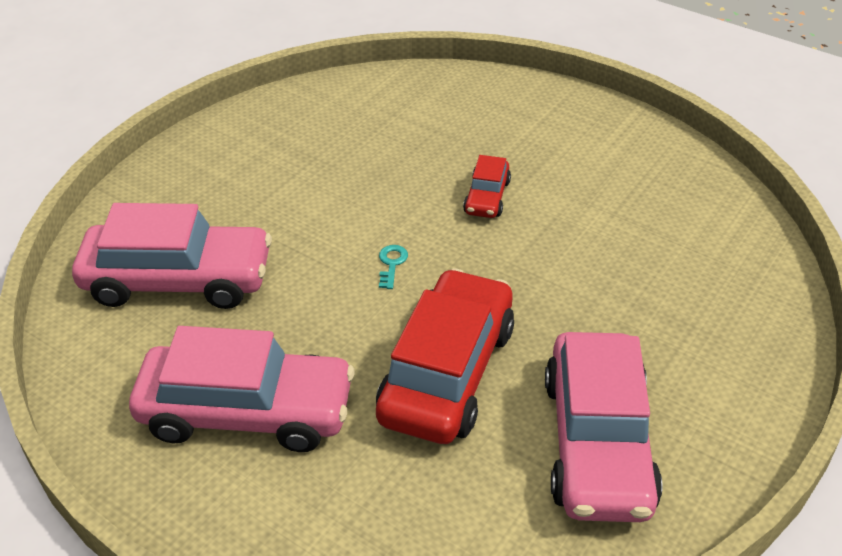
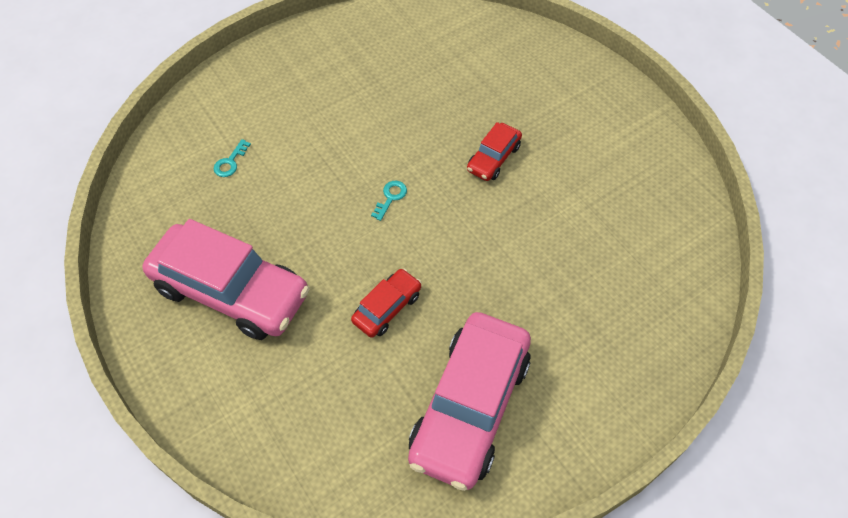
camera: 20 degrees right, 15 degrees up
pink car [72,203,272,309] -> turquoise key [214,139,251,177]
red car [376,268,514,444] -> red car [351,268,422,338], size x0.48

